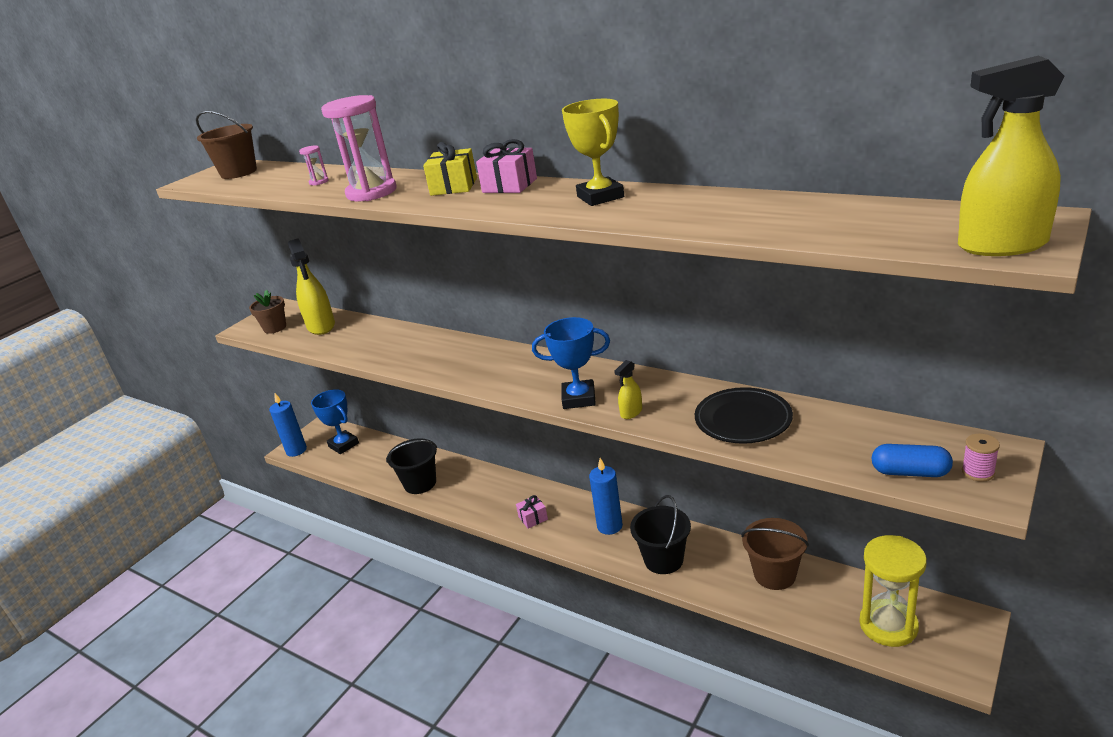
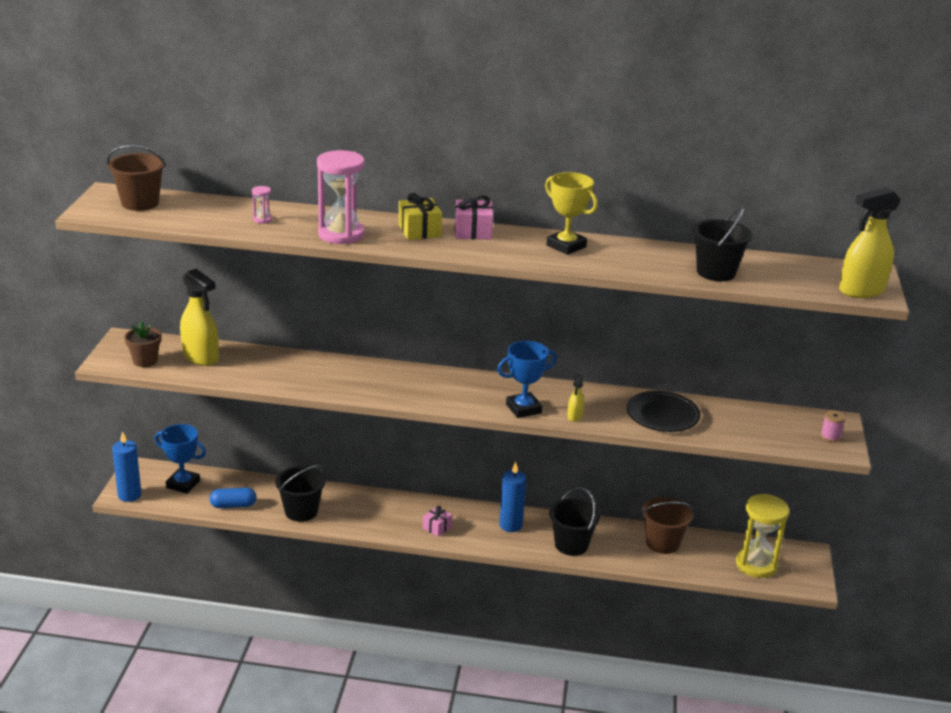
camera: 30 degrees left, 0 degrees up
blue capsule [872,444,953,477] -> blue capsule moved to [210,488,257,508]
none -> black bucket [693,206,752,281]

